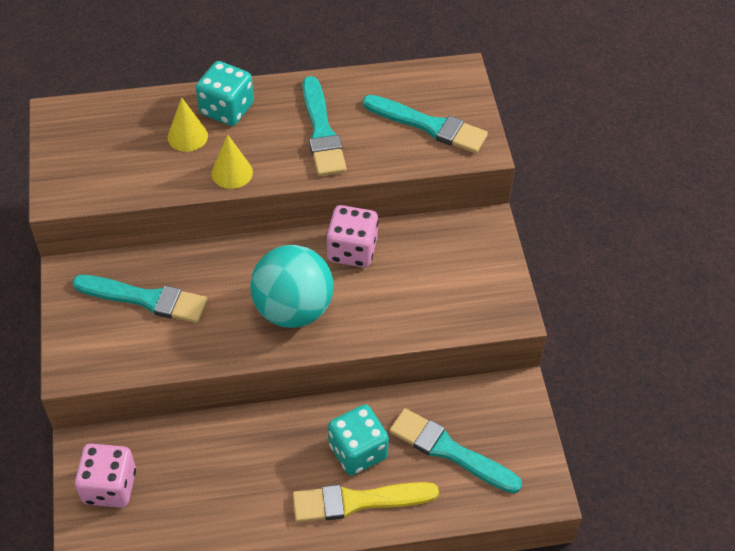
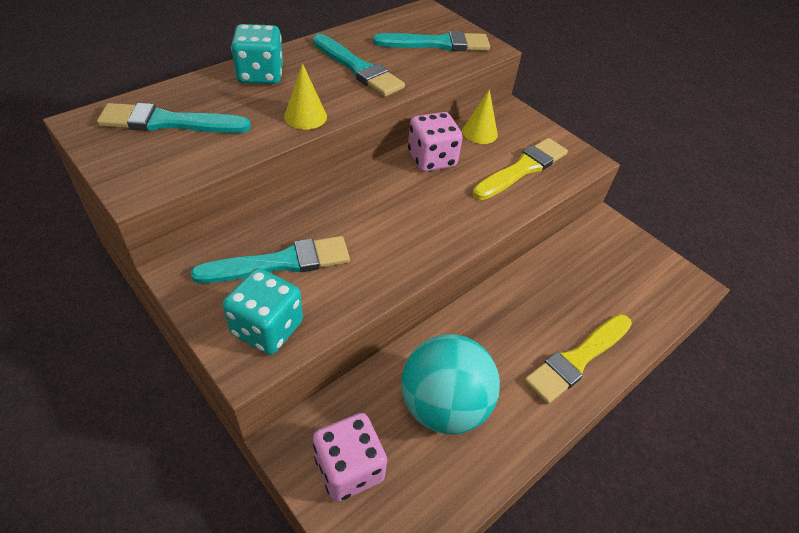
camera: 35 degrees left, 5 degrees down
yellow cone [168,97,208,152] -> yellow cone moved to [462,89,498,144]
turquoise ball [250,245,333,328] -> turquoise ball moved to [401,334,500,435]
turquoise dice [328,405,389,476] -> turquoise dice moved to [223,268,303,355]
turquoise brush [389,408,522,493] -> turquoise brush moved to [97,103,251,133]
none -> yellow brush [472,138,568,200]

